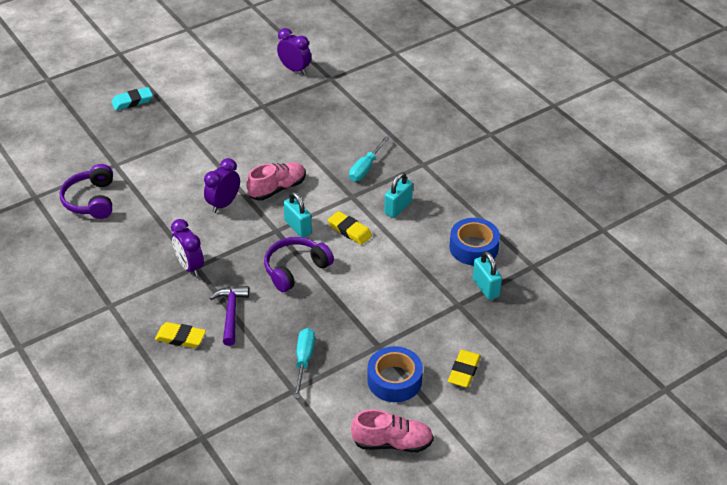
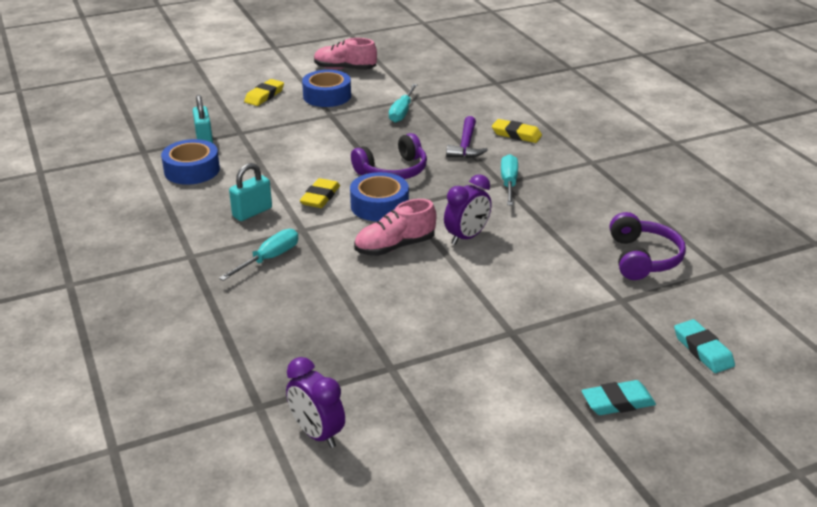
camera: 170 degrees left, 10 degrees down
purple clock [171,219,204,277] -> turquoise screwdriver [501,154,518,206]
turquoise padlock [283,192,312,238] -> blue tape [350,172,409,221]
yellow eraser [328,211,372,245] -> yellow eraser turned 60 degrees clockwise [300,178,340,208]
none -> turquoise eraser [674,319,735,373]

